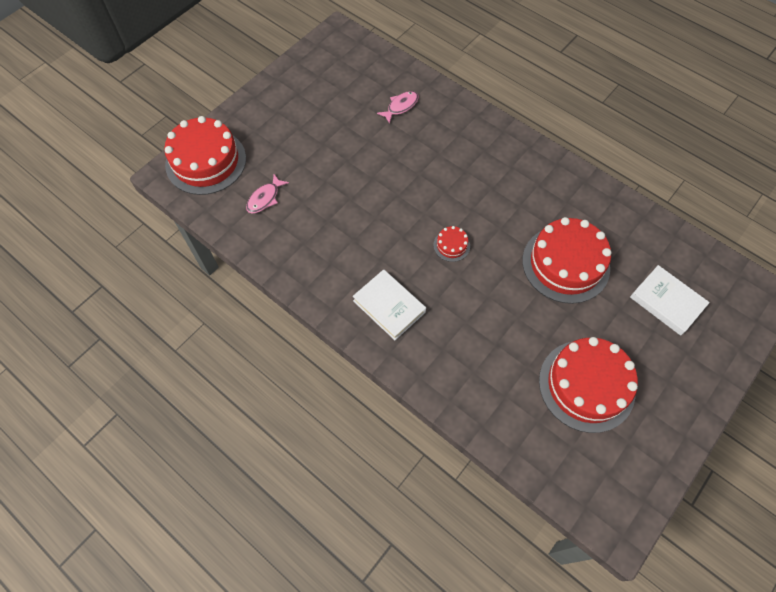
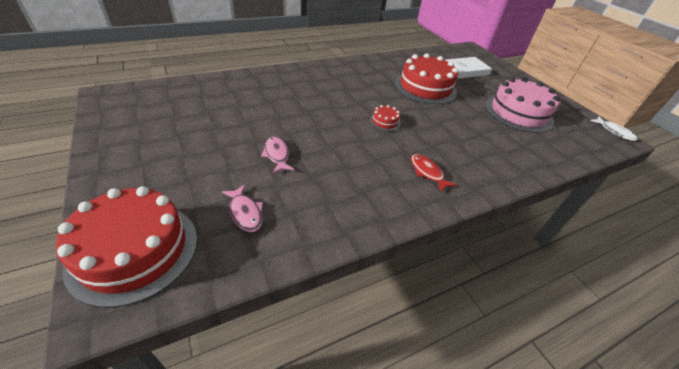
camera: 70 degrees left, 20 degrees down
white book [353,269,426,340] -> red fish [411,154,456,192]
pink fish [377,91,419,124] -> pink fish moved to [261,137,294,173]
red cake [539,337,638,433] -> pink cake [485,77,560,133]
none -> white fish [590,116,638,141]

